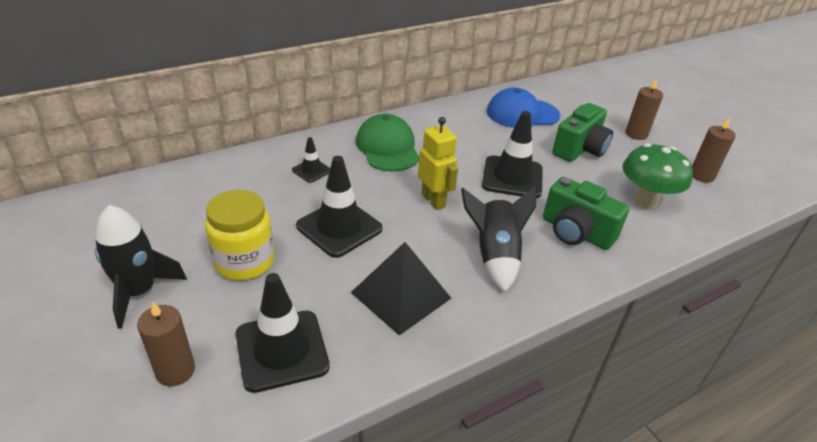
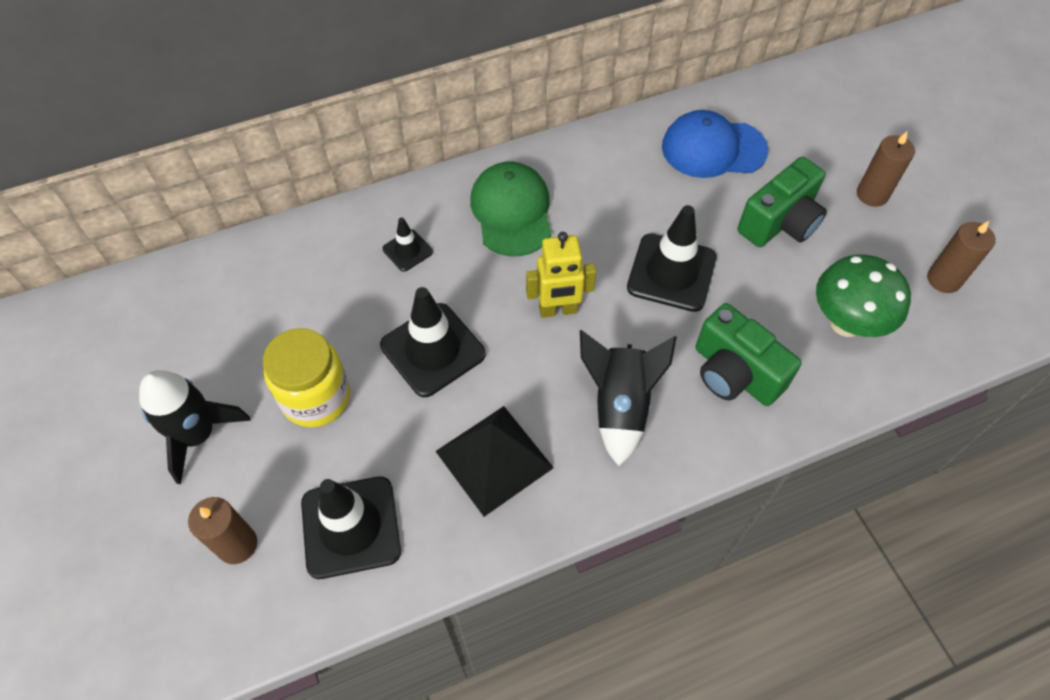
camera: 10 degrees right, 20 degrees up
yellow robot [418,117,458,210] -> yellow robot turned 105 degrees clockwise [526,232,596,318]

